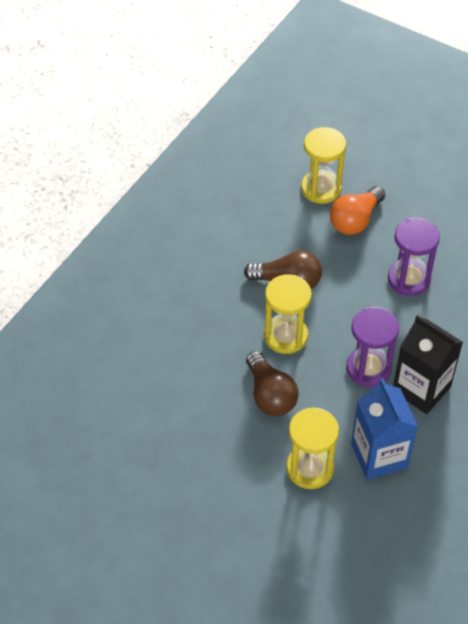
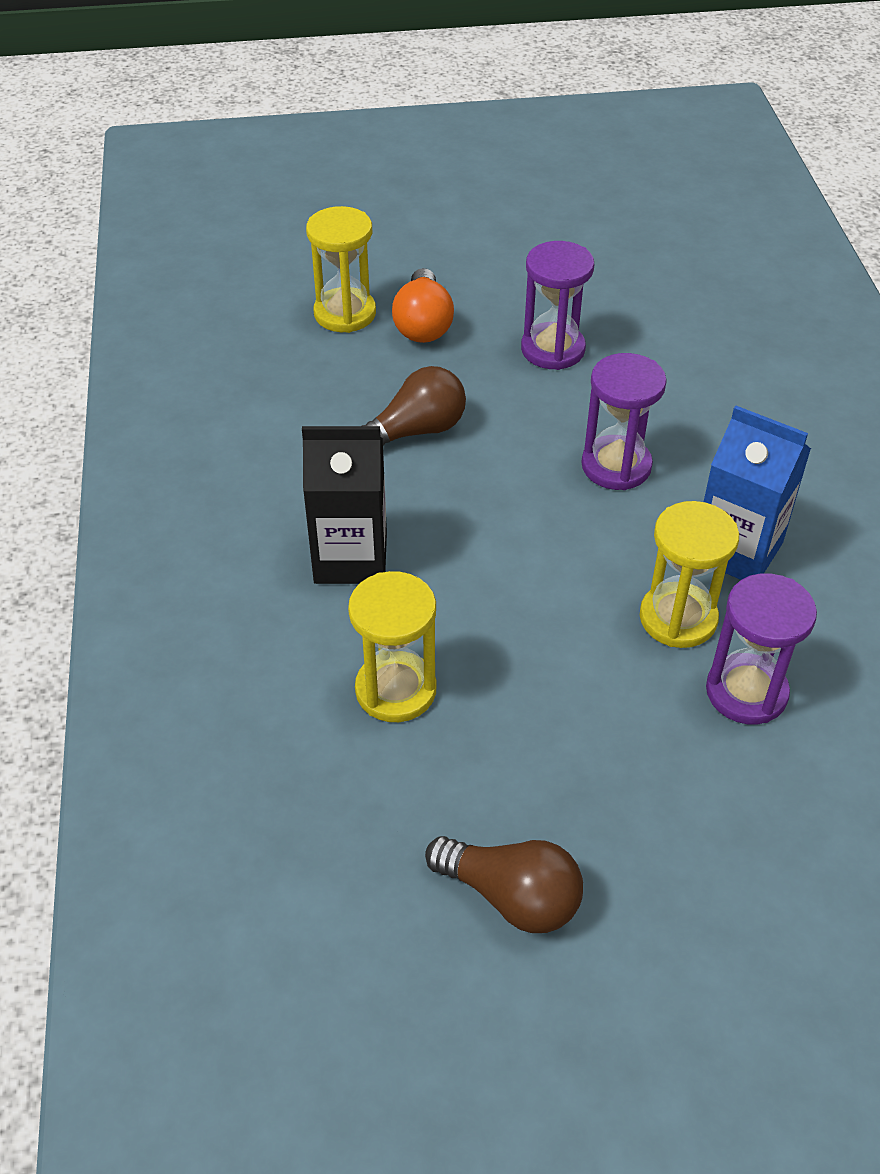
camera: 40 degrees left, 5 degrees down
brown light bulb [246,351,299,416] -> brown light bulb moved to [425,836,583,933]
yellow hourglass [264,274,312,354] -> yellow hourglass moved to [348,571,437,722]
black carton [393,315,463,414] -> black carton moved to [302,426,387,584]
none -> purple hourglass [706,573,817,724]

